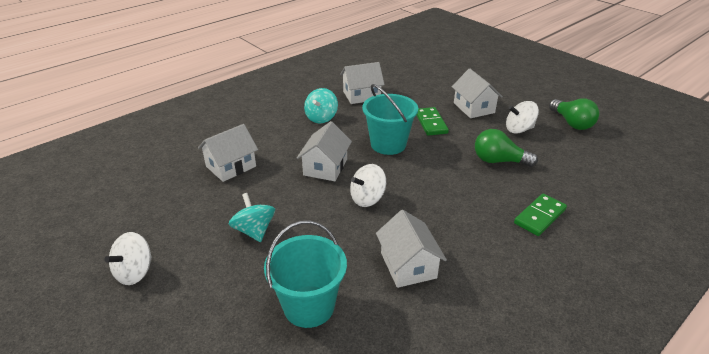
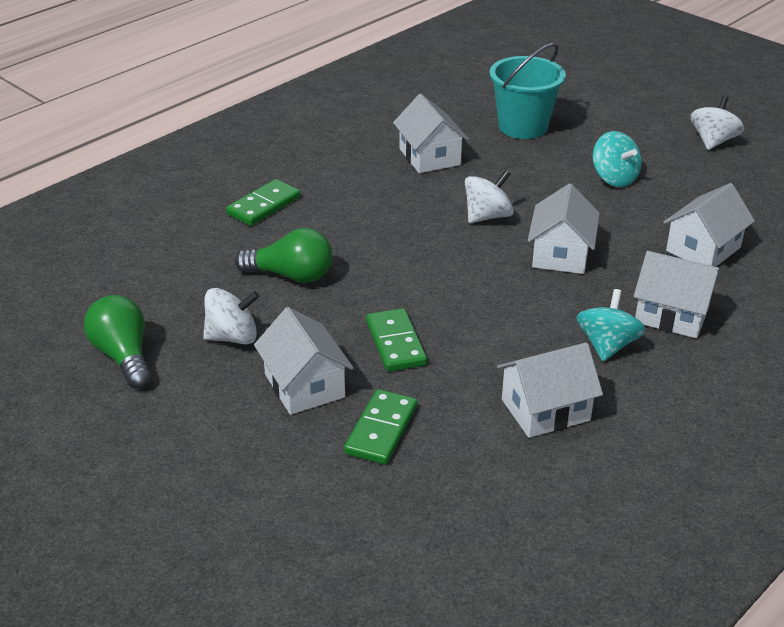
camera: 175 degrees right, 0 degrees up
turquoise bucket [362,84,418,155] -> none
none -> green domino [344,389,417,464]
none -> white house [633,251,720,338]

